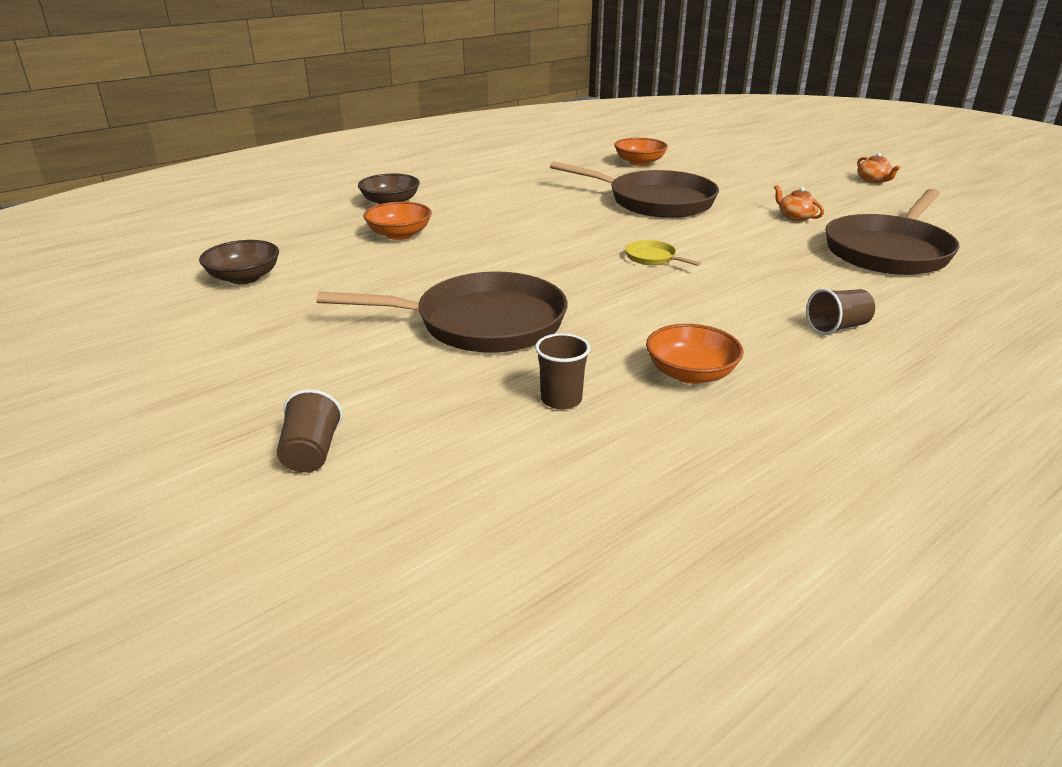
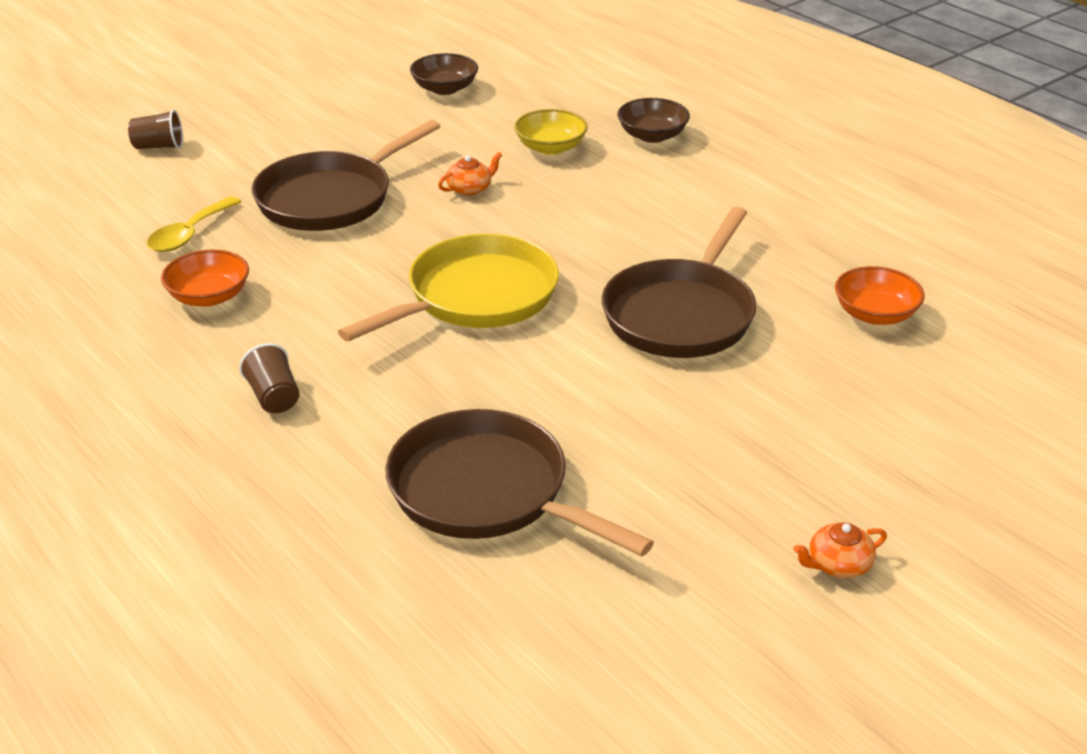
camera: 90 degrees right, 5 degrees up
brown pan [316,271,568,353] -> brown pan turned 45 degrees clockwise [252,120,440,231]
orange bowl [363,202,432,240] -> yellow bowl [514,109,588,155]
brown cup [535,333,590,410] -> yellow spoon [147,196,242,252]
yellow pan [625,240,701,266] -> yellow pan [338,234,559,341], size x2.45
orange teapot [774,185,824,221] -> orange teapot moved to [438,152,502,196]

